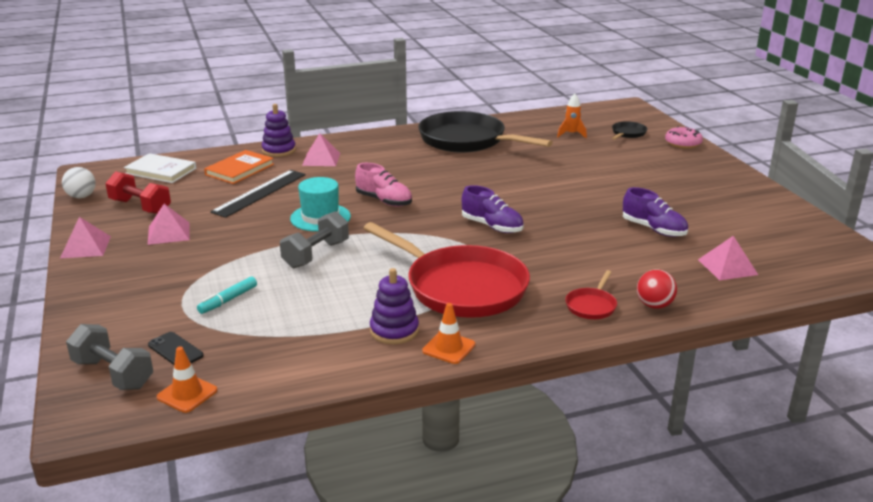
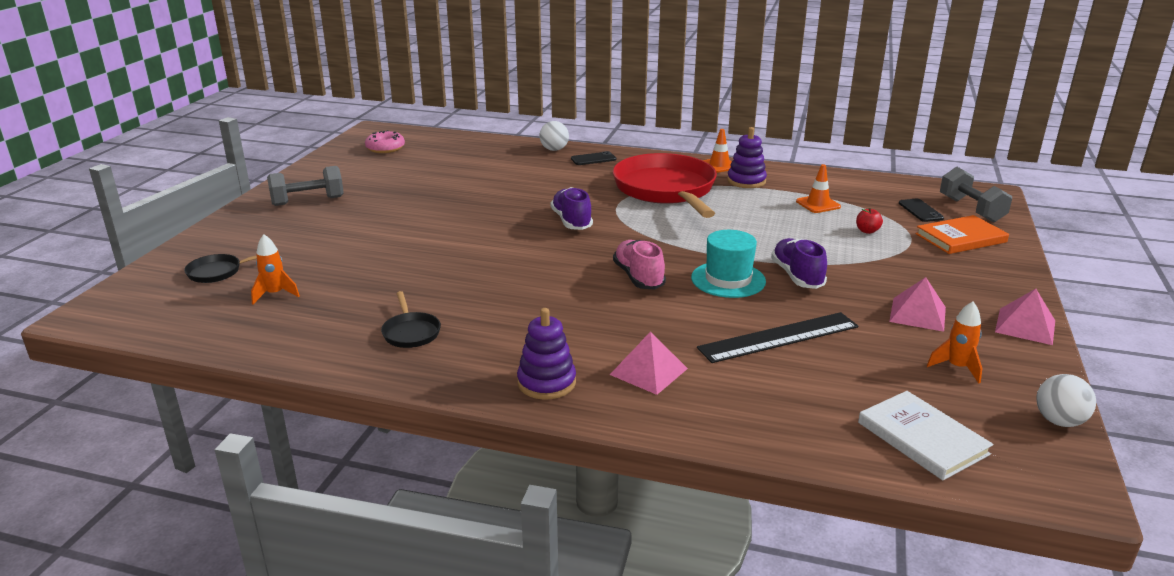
camera: 145 degrees left, 0 degrees up
red dumbbell [105,171,171,214] -> orange rocket [927,302,982,383]
orange traffic cone [157,346,217,413] -> orange traffic cone moved to [796,164,841,213]
turquoise marker [197,276,257,314] -> red apple [856,208,883,234]
orange book [204,150,274,184] -> orange book moved to [916,215,1009,254]
purple stacking toy [262,104,296,157] -> purple stacking toy moved to [517,308,576,400]
grey dumbbell [280,211,349,268] -> grey dumbbell moved to [267,166,344,206]
black pan [418,111,553,152] -> black pan [381,291,441,348], size x0.41
red pan [565,270,617,319] -> black phone [571,151,616,165]
purple shoe [623,187,688,237] -> purple shoe moved to [771,238,827,289]
red ball [637,270,677,309] -> white ball [539,121,569,151]
pink donut [665,126,703,149] -> pink donut moved to [365,130,405,153]
pink pyramid [698,236,758,280] -> none

